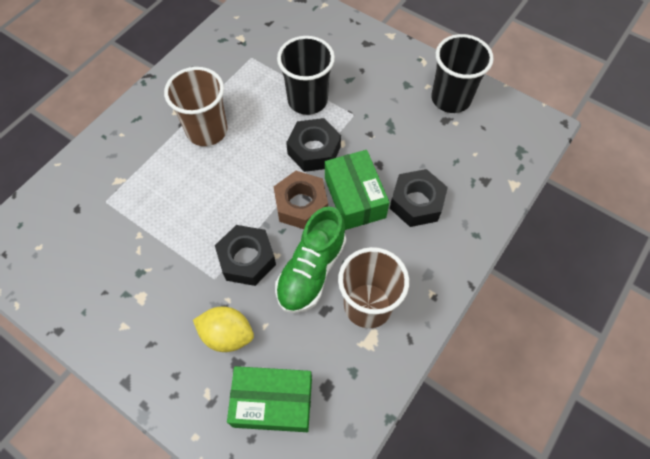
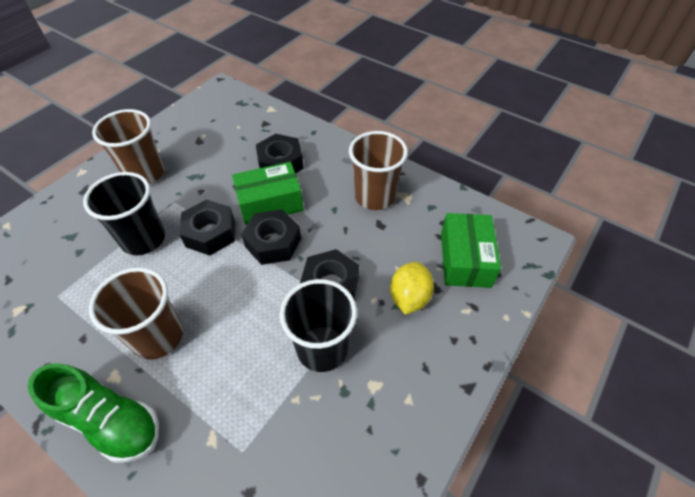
camera: 90 degrees left, 10 degrees down
brown nut [274,171,328,229] -> black nut [241,209,301,265]
green shoe [275,206,346,313] -> green shoe moved to [28,363,159,463]
black cup [431,34,494,113] -> black cup moved to [280,279,357,372]
none -> brown cup [92,109,164,184]

